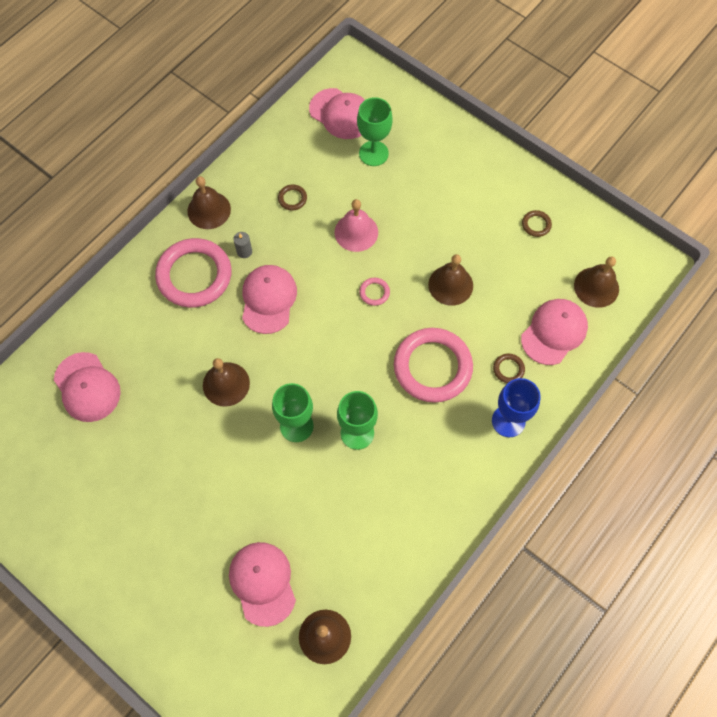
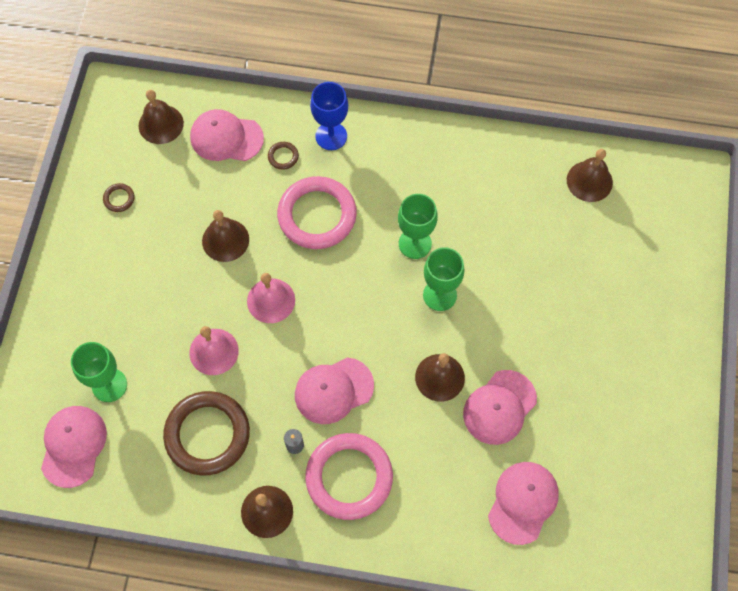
camera: 120 degrees left, 0 degrees up
pink cap [229,542,296,627] -> pink cap moved to [463,370,537,445]
brown ring [278,184,307,211] -> brown ring [163,391,250,476], size x2.49
pink ring [359,278,390,306] -> pink bell [247,273,295,323]

